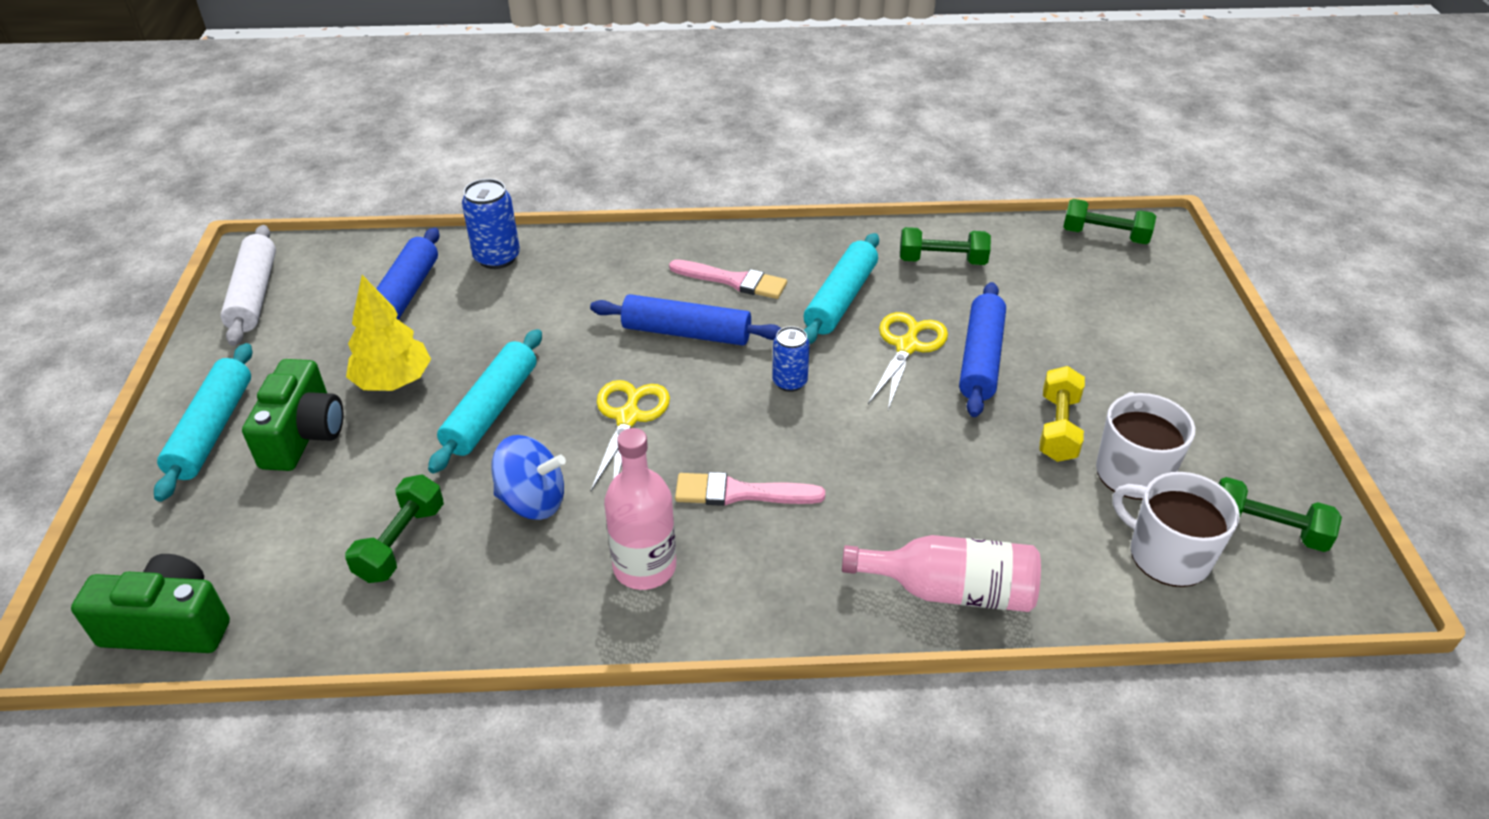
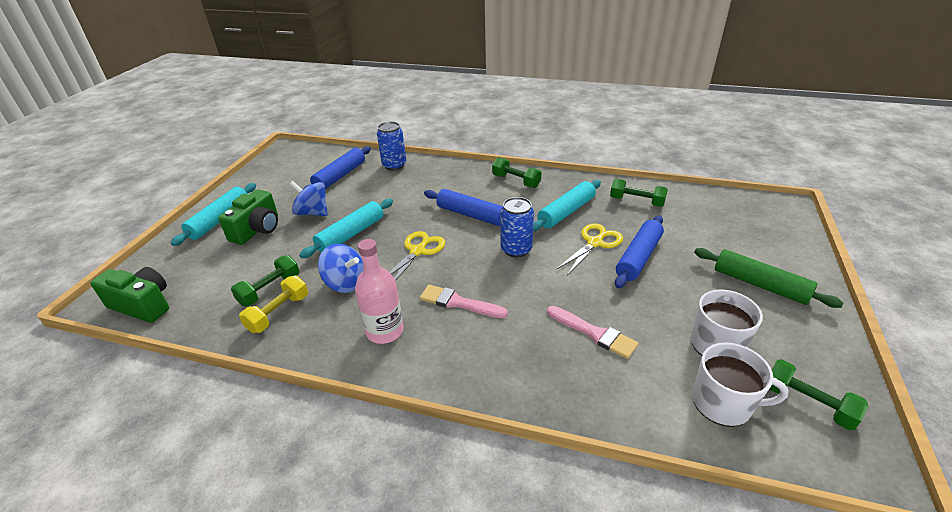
camera: 20 degrees right, 5 degrees down
white rolling pin [221,225,276,346] -> none
yellow tree [346,275,431,391] -> blue spinning top [289,181,328,216]
pink brush [669,259,787,299] -> pink brush moved to [547,306,639,359]
blue can [772,326,810,392] -> blue can [501,197,534,258], size x1.50
pink bottle [842,535,1041,612] -> none
yellow dumbbell [1039,366,1085,462] -> yellow dumbbell moved to [239,276,308,333]
green dumbbell [1063,199,1156,244] -> green dumbbell moved to [492,157,541,188]
white mug [1113,472,1240,587] -> white mug turned 135 degrees clockwise [692,342,789,427]
none -> green rolling pin [694,248,843,308]

